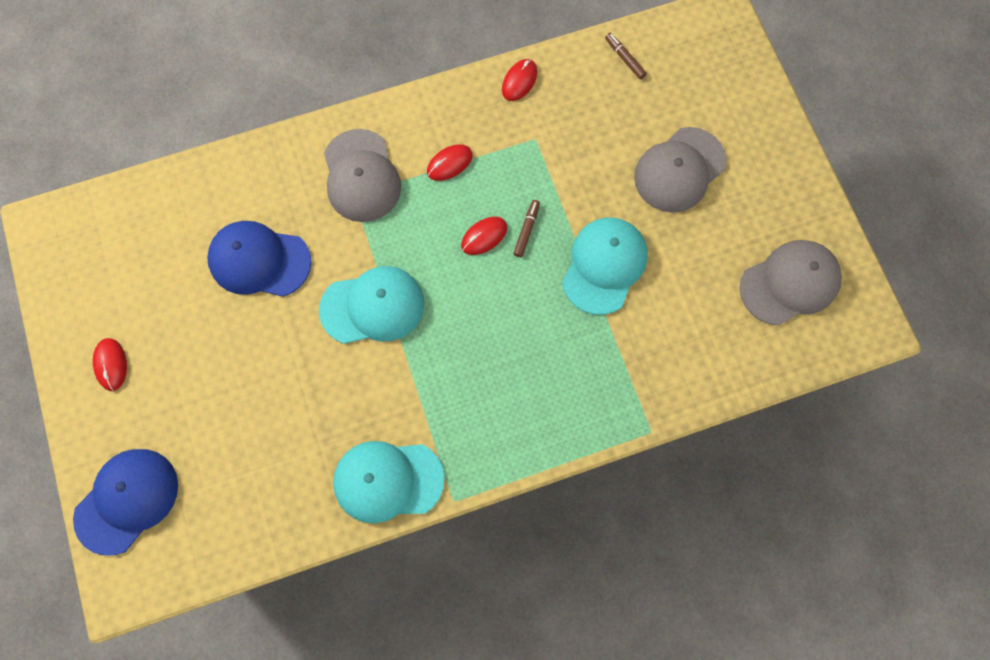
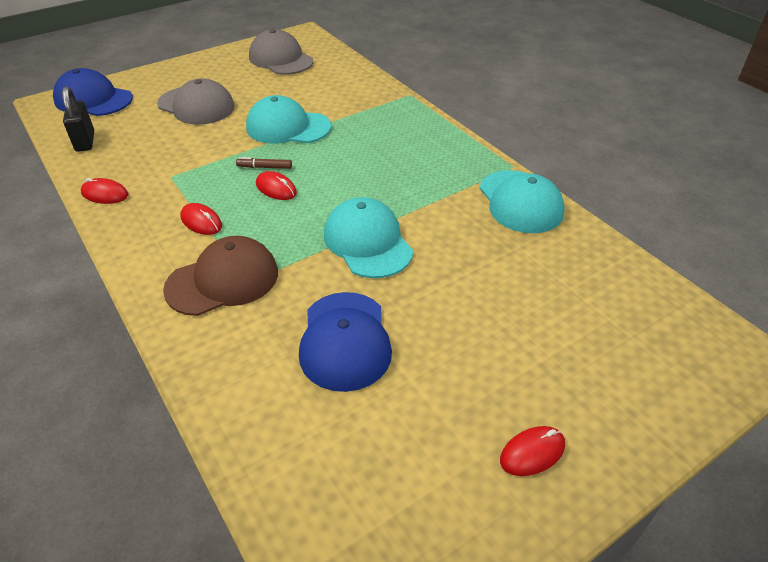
camera: 105 degrees left, 30 degrees down
blue cap [73,449,178,555] -> blue cap moved to [53,68,133,116]
grey cap [324,129,401,222] -> brown cap [163,236,278,316]
brown marker [605,33,647,79] -> black padlock [62,86,94,152]

